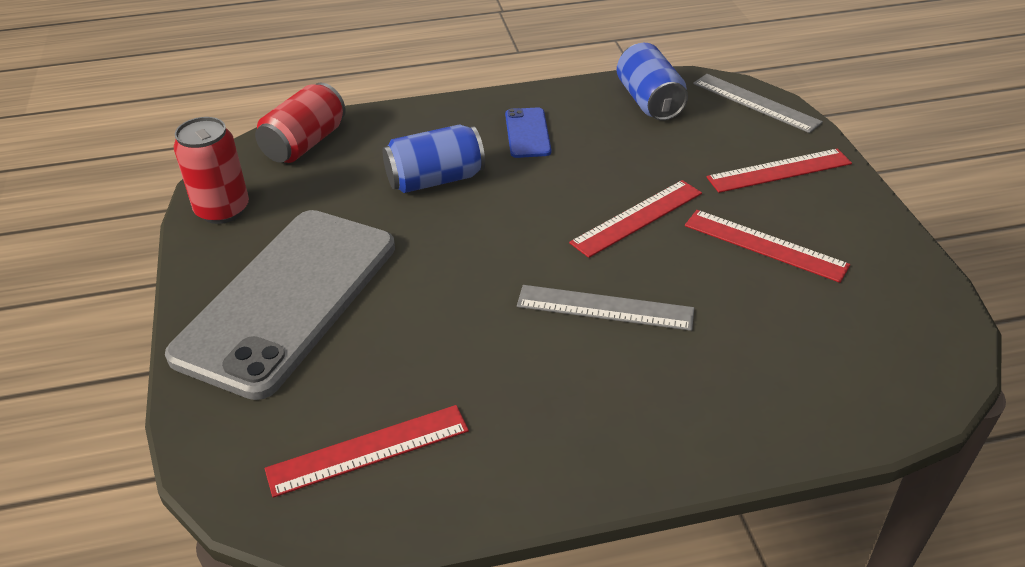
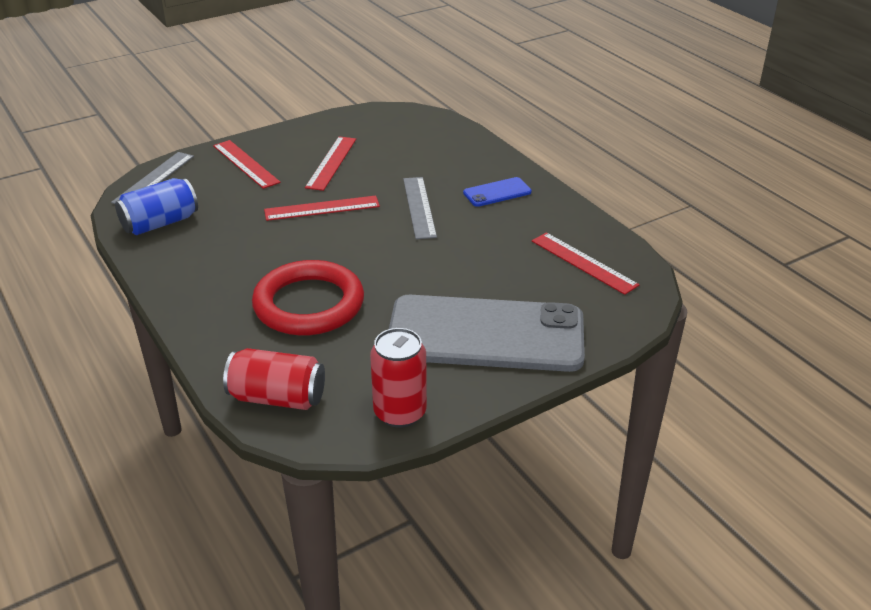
camera: 110 degrees left, 5 degrees down
blue can [382,124,485,193] -> red ring [252,260,364,336]
blue phone [505,107,551,158] -> blue phone moved to [463,177,532,207]
red ruler [569,180,702,258] -> red ruler turned 45 degrees counterclockwise [264,196,380,221]

